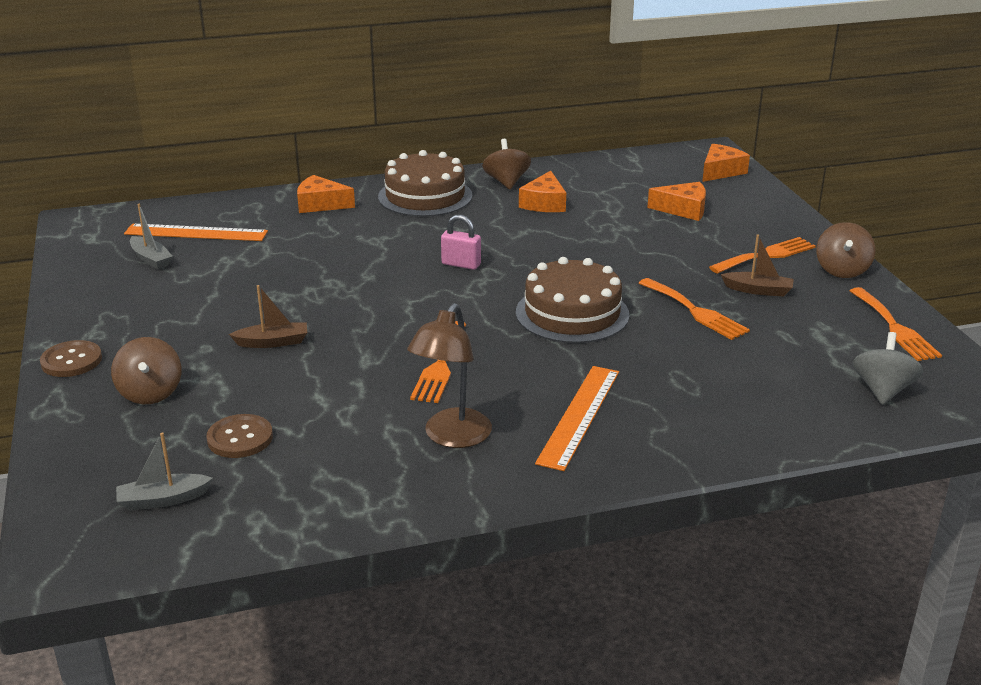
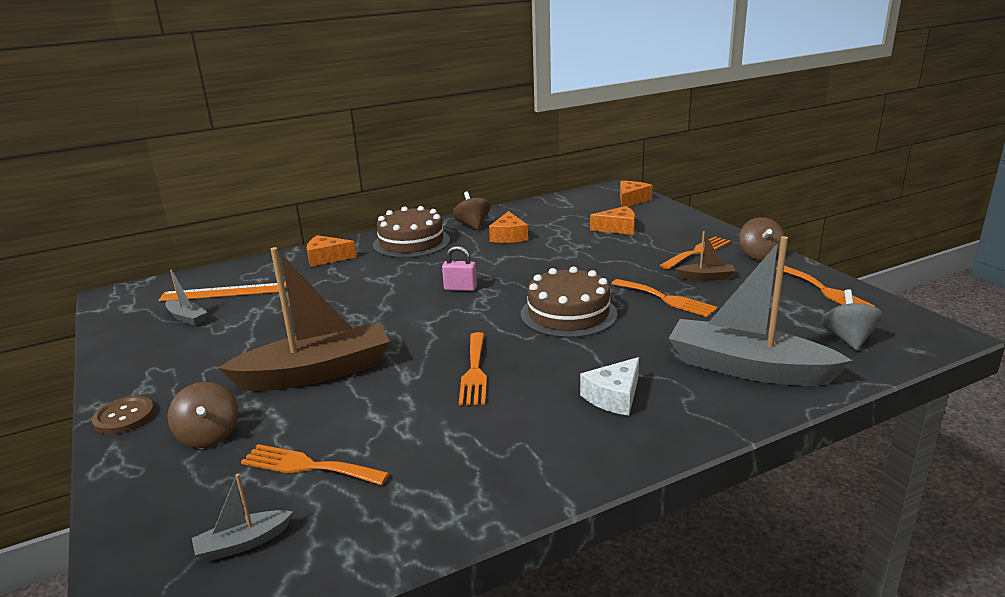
camera: 10 degrees left, 5 degrees down
brown button [206,414,273,458] -> orange fork [241,444,389,485]
brown boat [229,285,307,348] -> brown boat [218,247,390,391], size x2.31
brown lamp [407,303,492,448] -> none
orange ruler [535,366,619,471] -> white cheese [580,357,639,416]
none -> grey boat [668,236,853,386]

